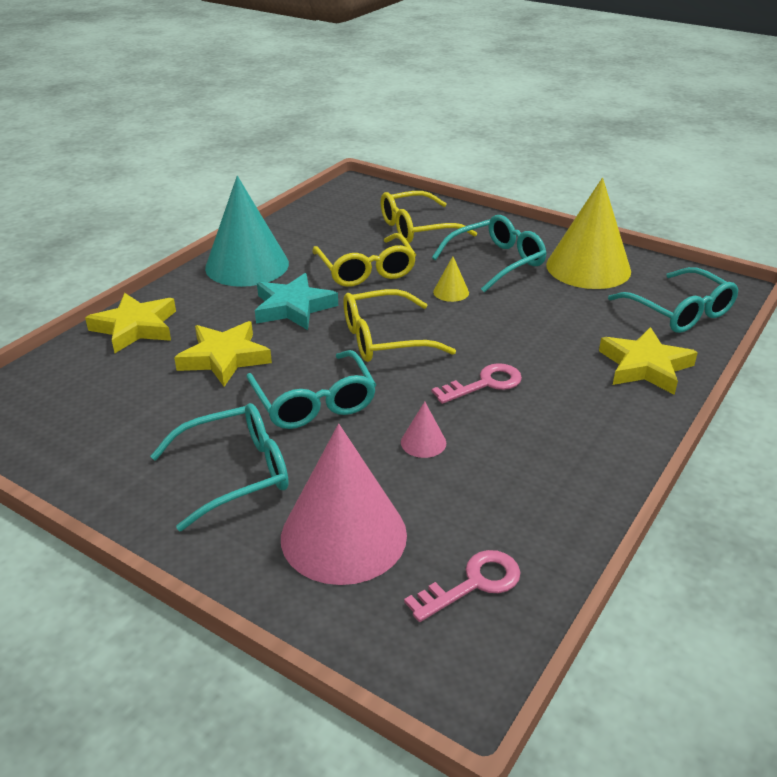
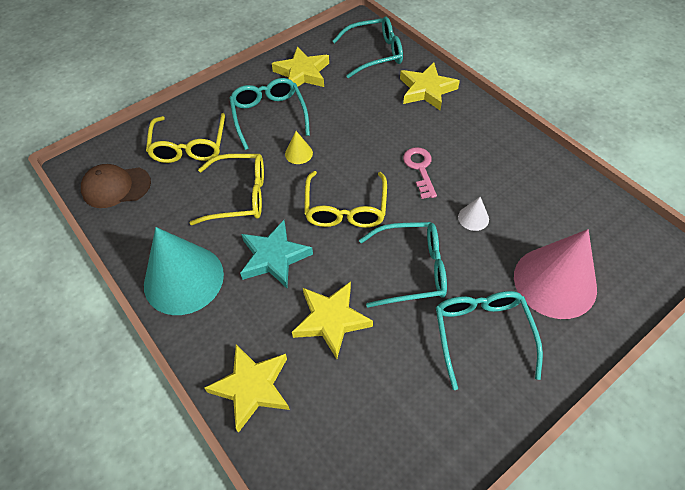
camera: 70 degrees left, 20 degrees up
pink cone [401,402,446,458] -> white cone [458,197,489,231]
pink key [404,550,521,622] -> none
yellow cone [546,178,631,289] -> yellow star [272,46,329,87]
none -> brown cap [81,164,151,208]

